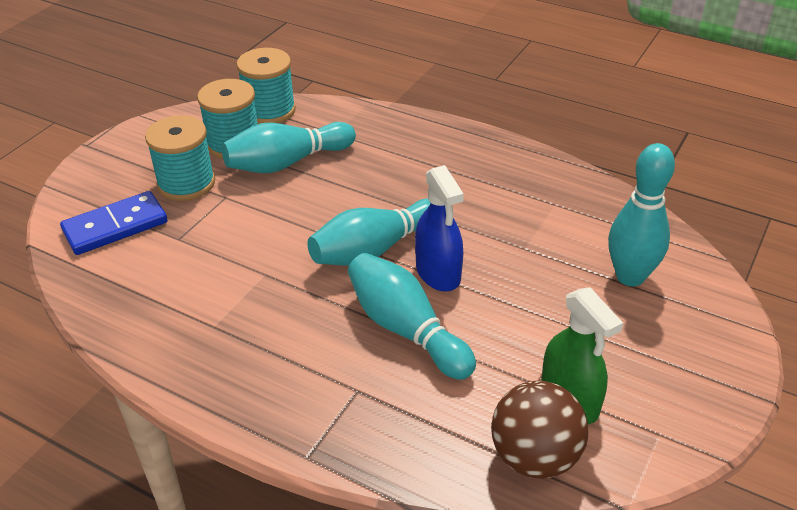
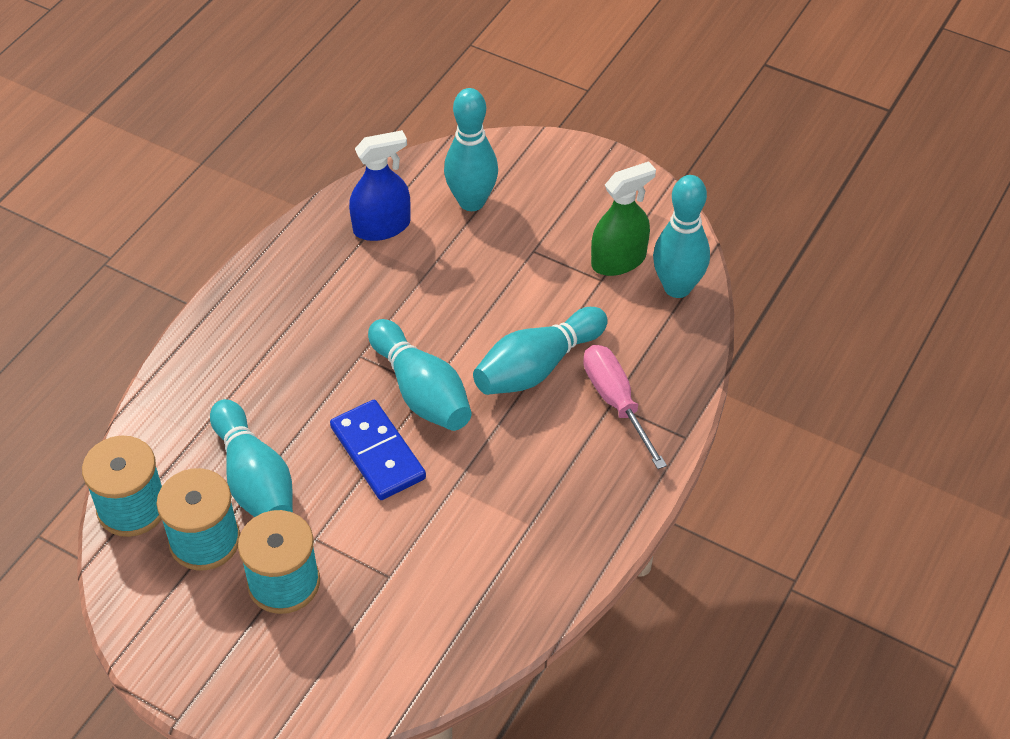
camera: 90 degrees left, 10 degrees up
blue domino [60,191,168,255] -> blue domino moved to [330,400,426,500]
blue spray bottle [415,165,464,292] -> blue spray bottle moved to [349,130,411,241]
brown ball [491,381,588,479] -> turquoise bowling pin [653,175,710,298]
none -> pink screwdriver [583,345,667,469]

